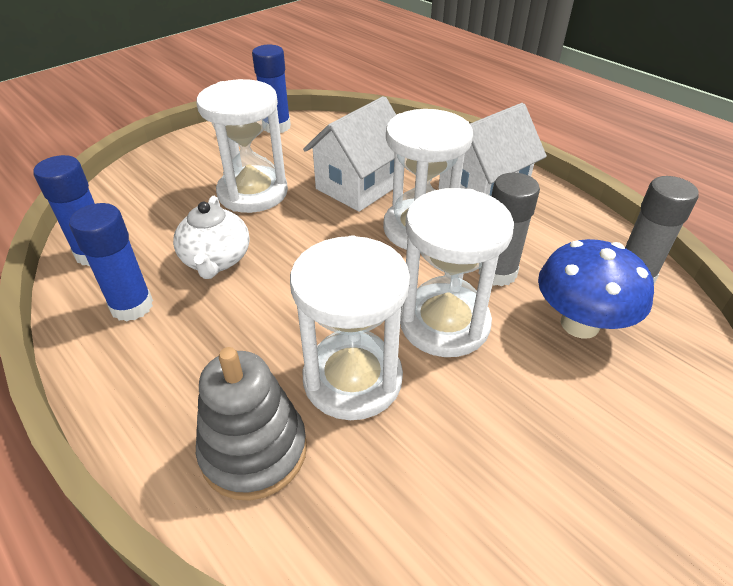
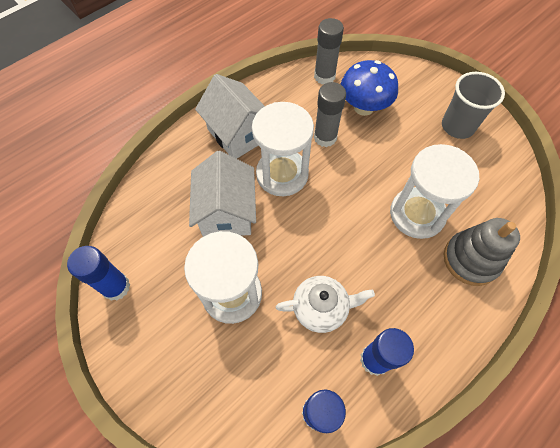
camera: 90 degrees left, 20 degrees up
white house [303,96,396,212] -> white house turned 45 degrees clockwise [189,151,256,237]
white hourglass [400,188,514,357] -> none
none -> grey cup [442,72,505,139]

